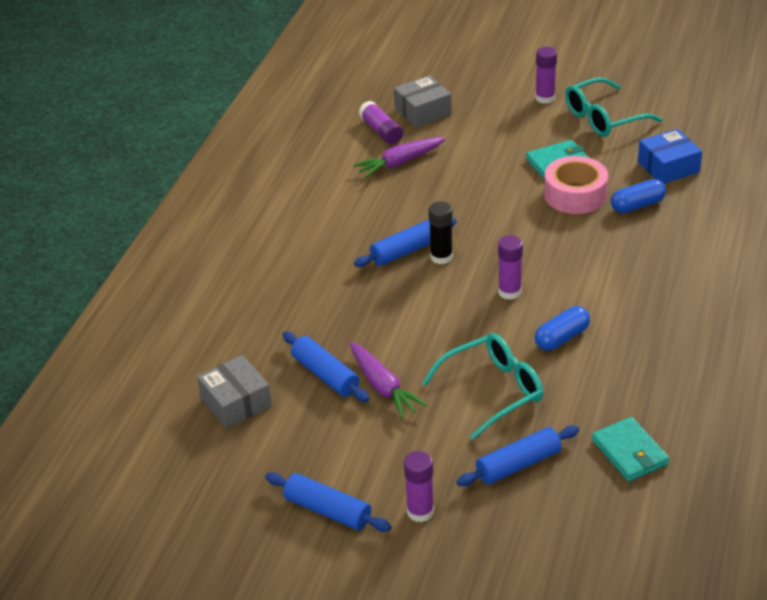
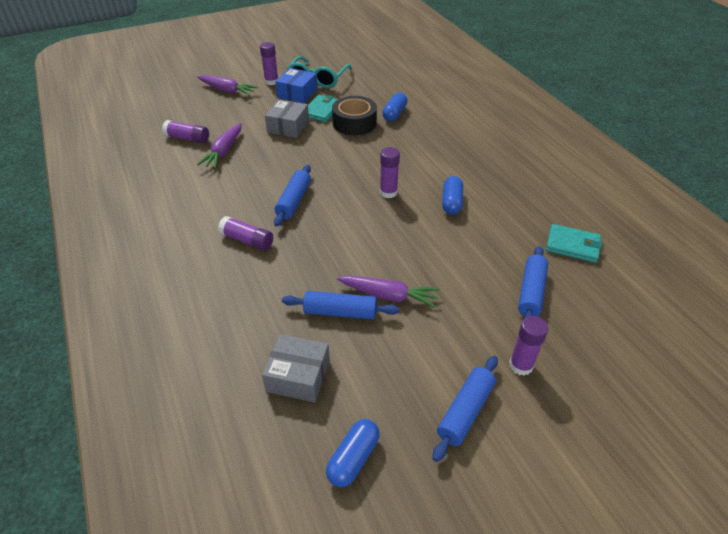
camera: 45 degrees left, 5 degrees up
blue rolling pin [265,472,391,532] -> blue rolling pin turned 45 degrees counterclockwise [433,356,498,462]
grey box [394,75,452,127] -> grey box moved to [265,99,309,138]
turquoise glasses [422,333,543,439] -> none
black glue stick [428,201,453,264] -> none
pink tape [544,156,608,214] -> black tape [332,96,377,135]
blue box [638,129,702,184] -> blue box moved to [275,68,317,103]
none -> purple carrot [197,75,258,96]
none -> purple glue stick [218,216,273,251]
none -> blue capsule [326,419,380,487]

